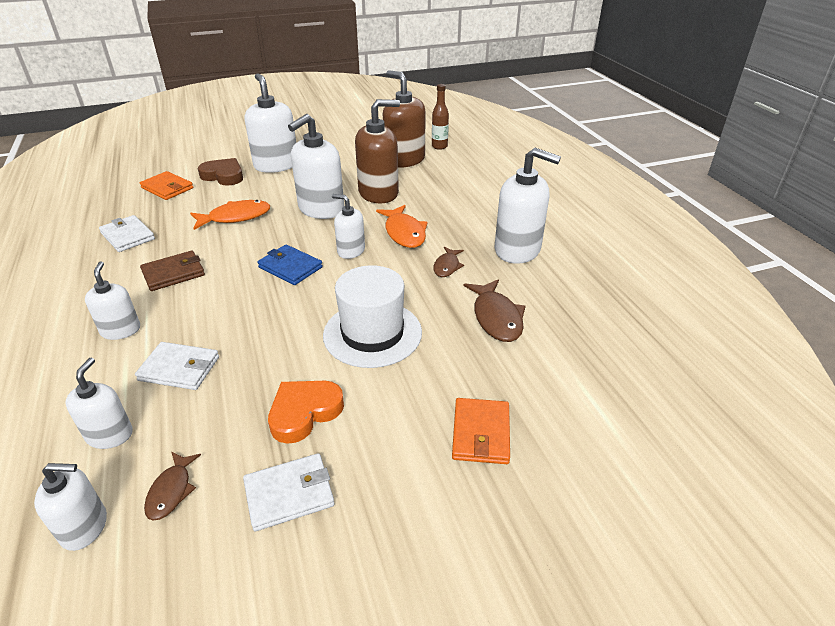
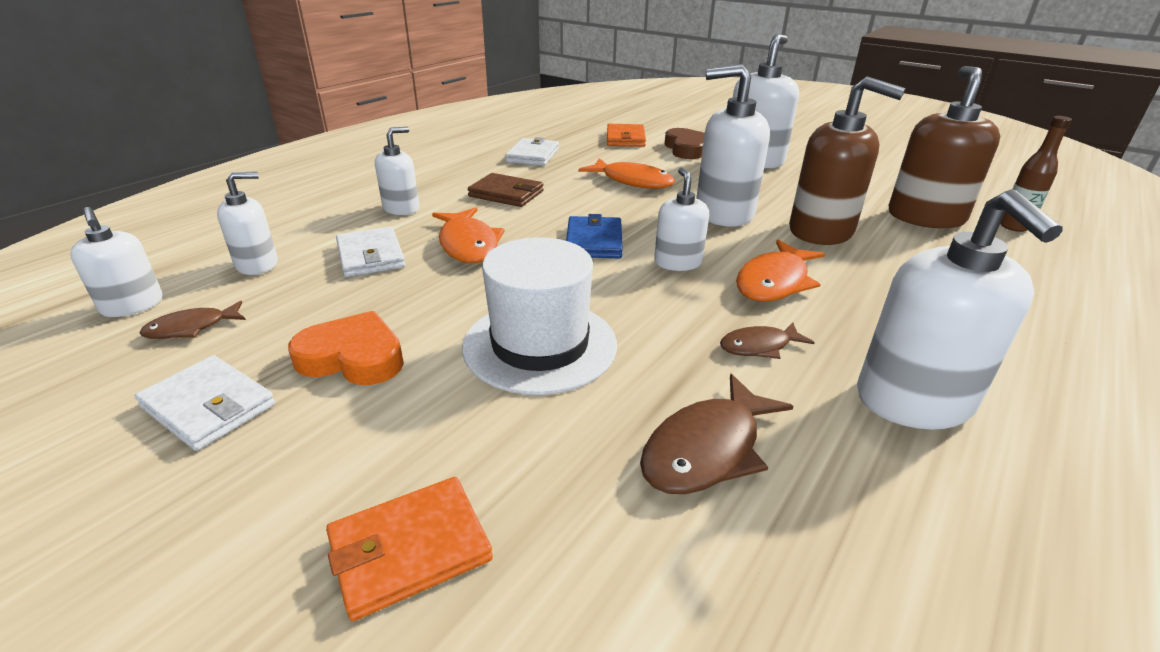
camera: 55 degrees right, 5 degrees down
none -> orange fish [432,207,505,263]

